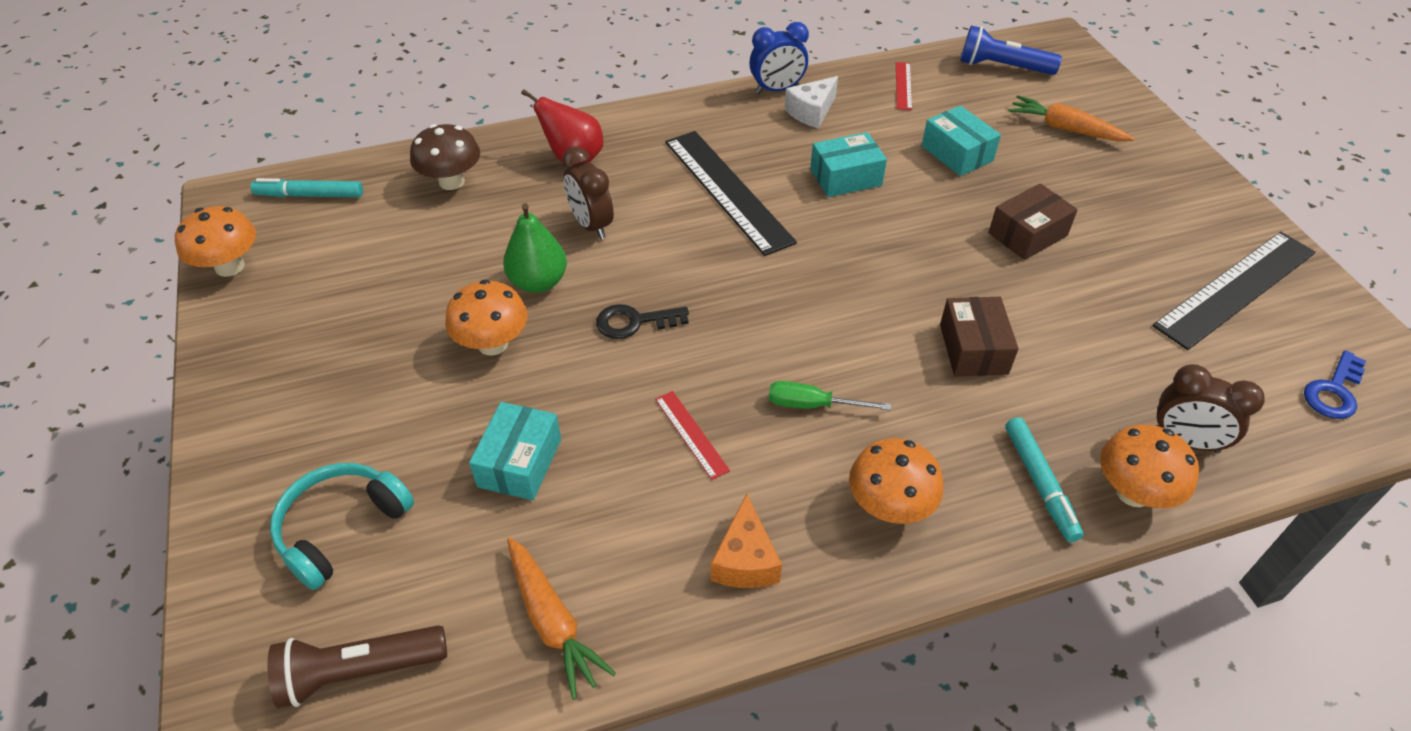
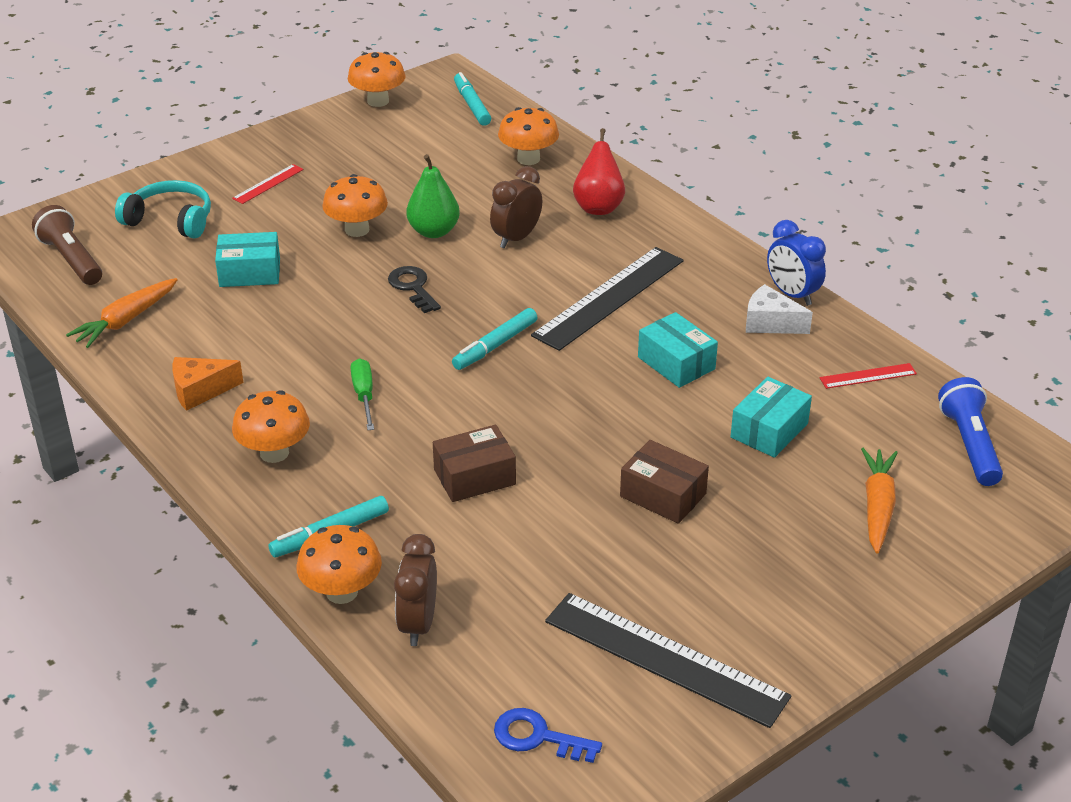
camera: 70 degrees right, 10 degrees down
brown mushroom [410,124,480,190] -> orange mushroom [498,107,559,165]
red ruler [655,391,730,480] -> red ruler moved to [232,164,303,204]
none -> turquoise marker [452,308,538,370]

